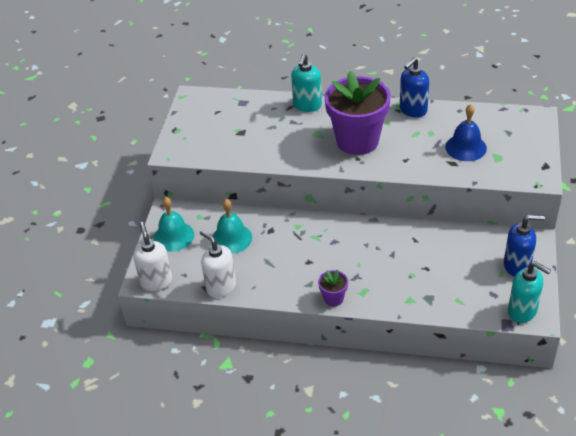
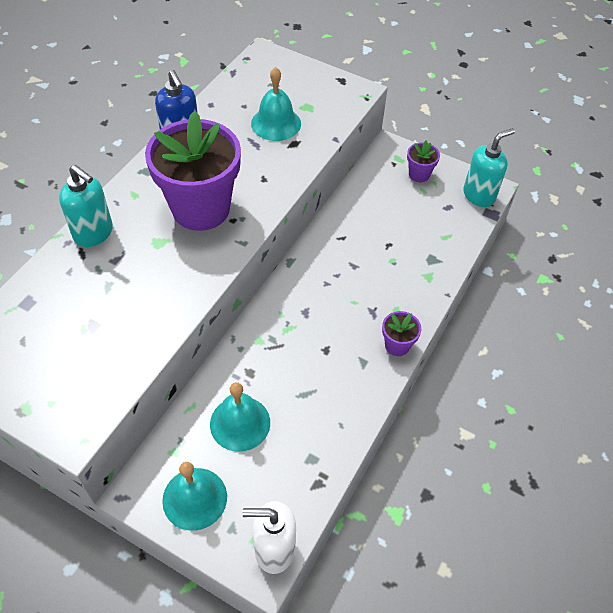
camera: 75 degrees left, 10 degrees up
white soap dispenser [200,230,236,298] -> none
blue bell [445,104,487,161] -> turquoise bell [251,67,301,141]
blue soap dispenser [504,215,545,277] -> purple flower pot [407,141,440,182]

